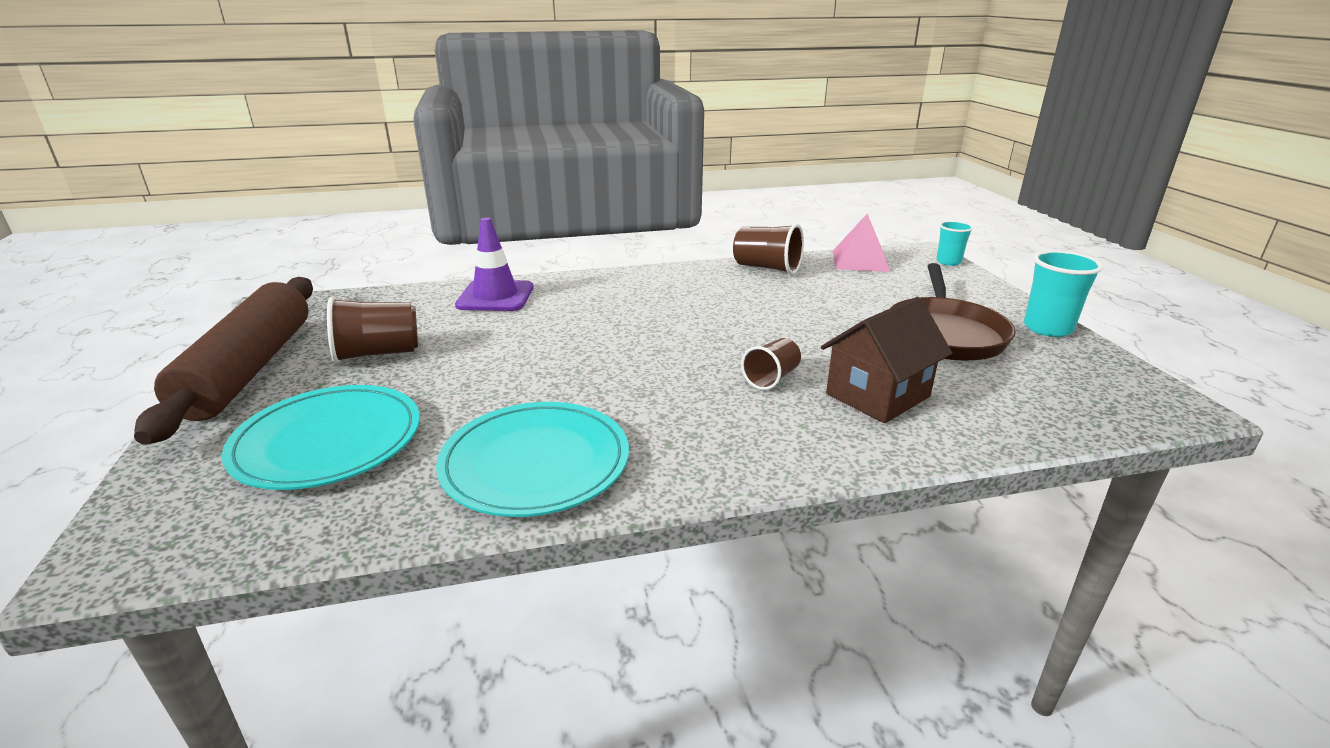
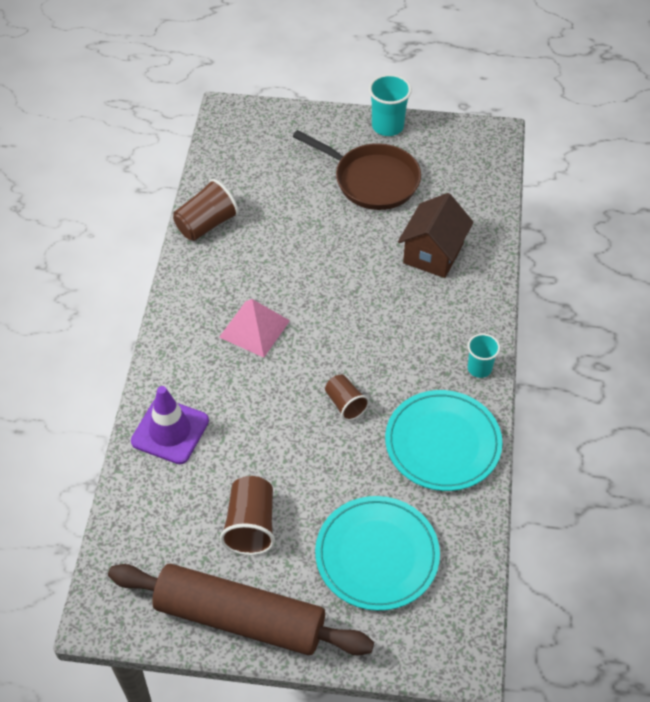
camera: 70 degrees left, 25 degrees up
brown cup [741,338,801,390] -> brown cup moved to [325,375,369,421]
brown house [821,297,952,423] -> brown house turned 45 degrees clockwise [398,193,474,278]
pink pyramid [832,214,890,272] -> pink pyramid moved to [219,299,290,358]
turquoise cup [936,221,973,266] -> turquoise cup moved to [467,334,500,378]

